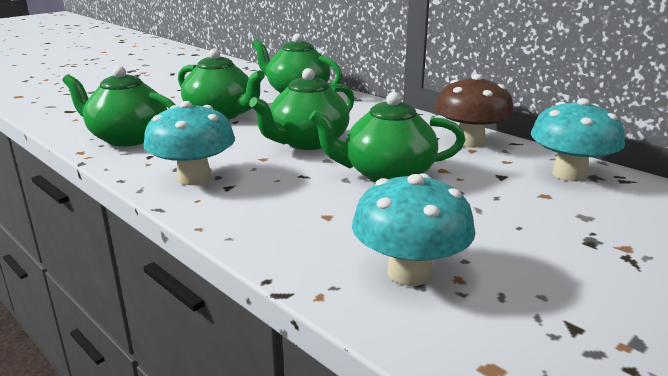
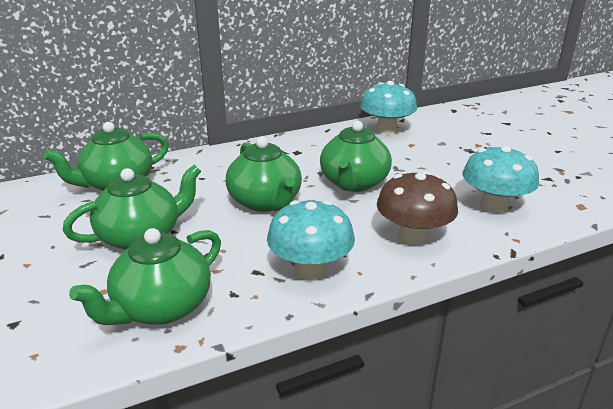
camera: 70 degrees left, 5 degrees up
brown mushroom [435,74,514,148] -> brown mushroom moved to [377,171,458,245]

